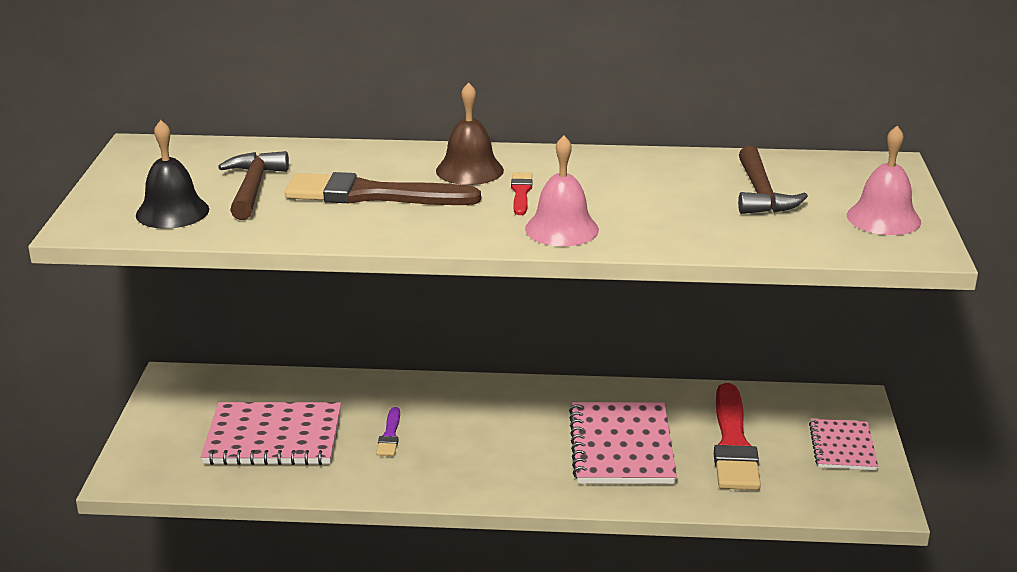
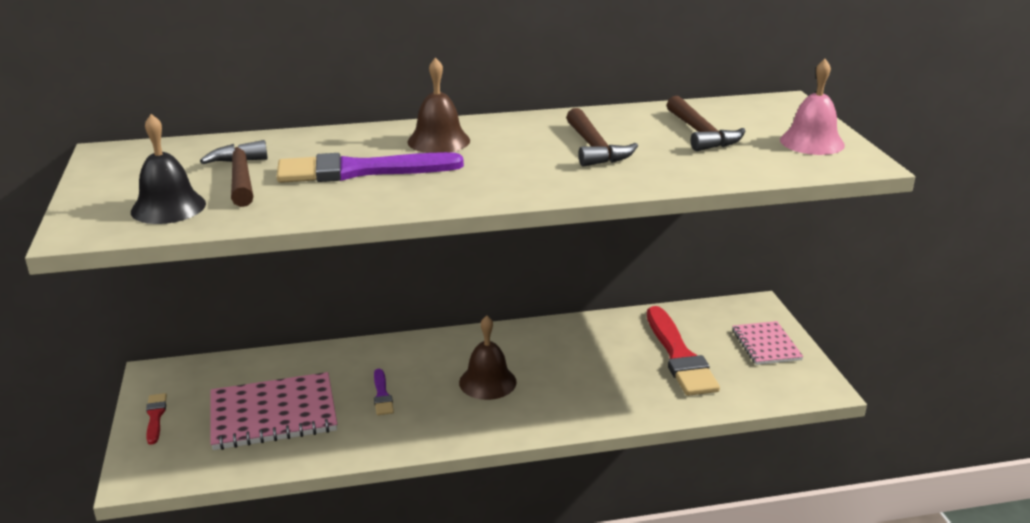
camera: 15 degrees left, 0 degrees up
brown brush [285,172,481,205] -> purple brush [276,152,464,183]
red brush [511,172,532,215] -> red brush moved to [146,393,167,445]
pink bell [525,135,599,246] -> none
pink notebook [569,402,677,484] -> none
none -> brown bell [459,315,517,400]
none -> brown hammer [566,108,638,167]

